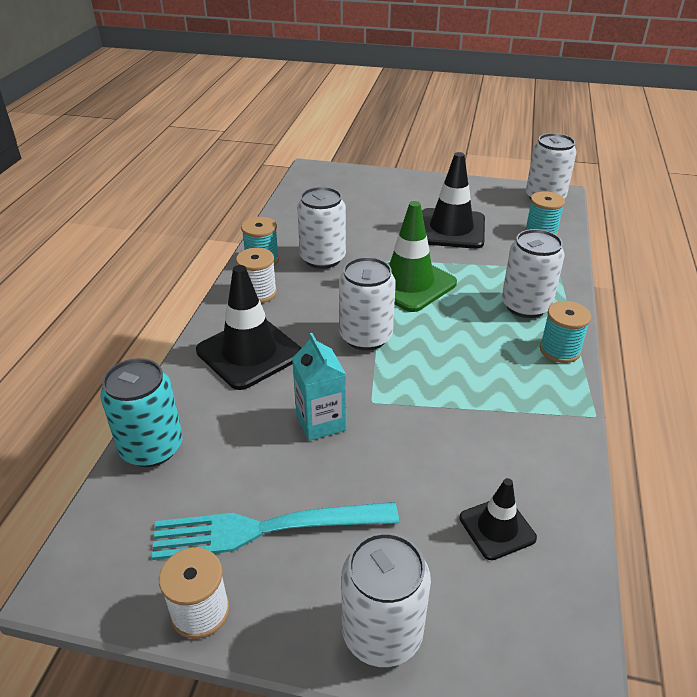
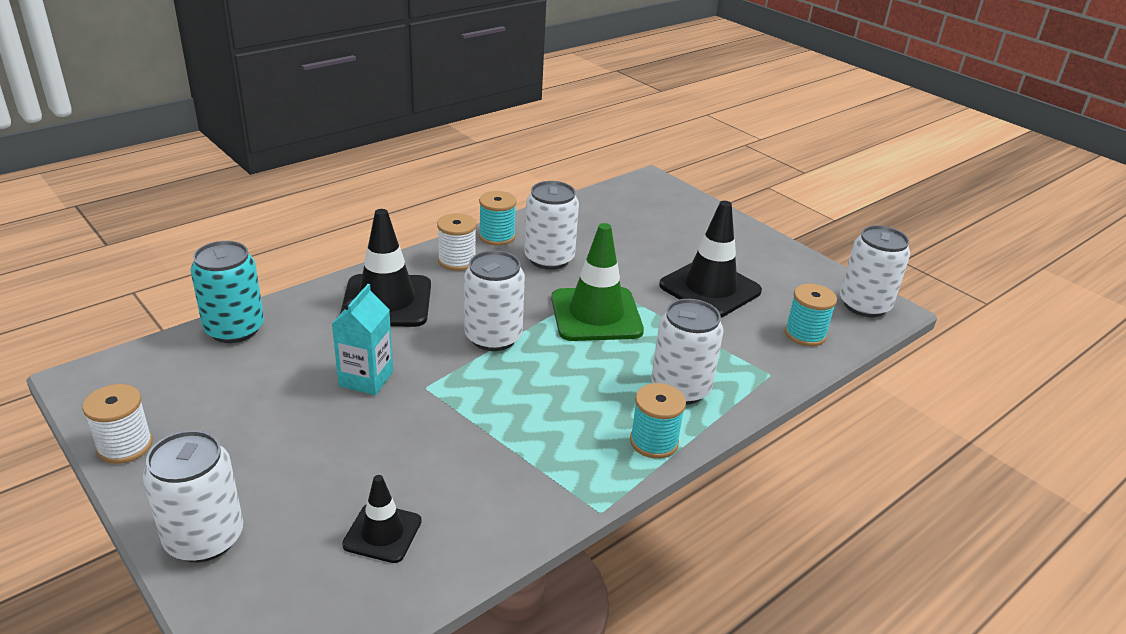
camera: 35 degrees right, 5 degrees down
turquoise fork [152,502,399,560] -> none

